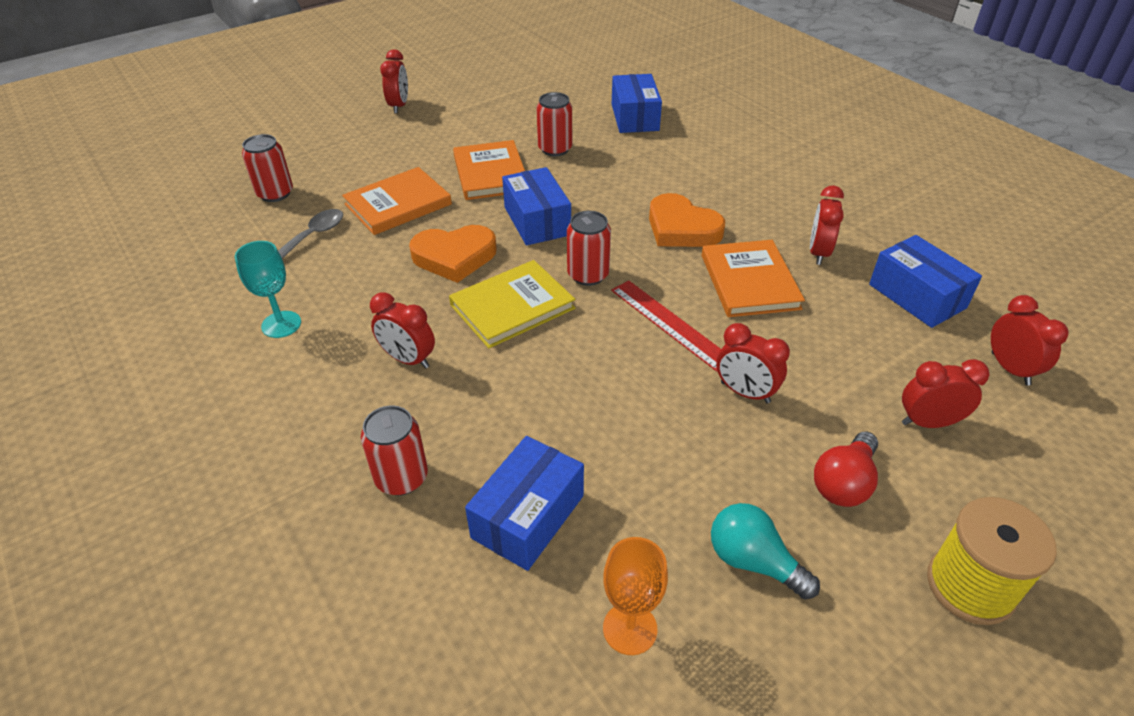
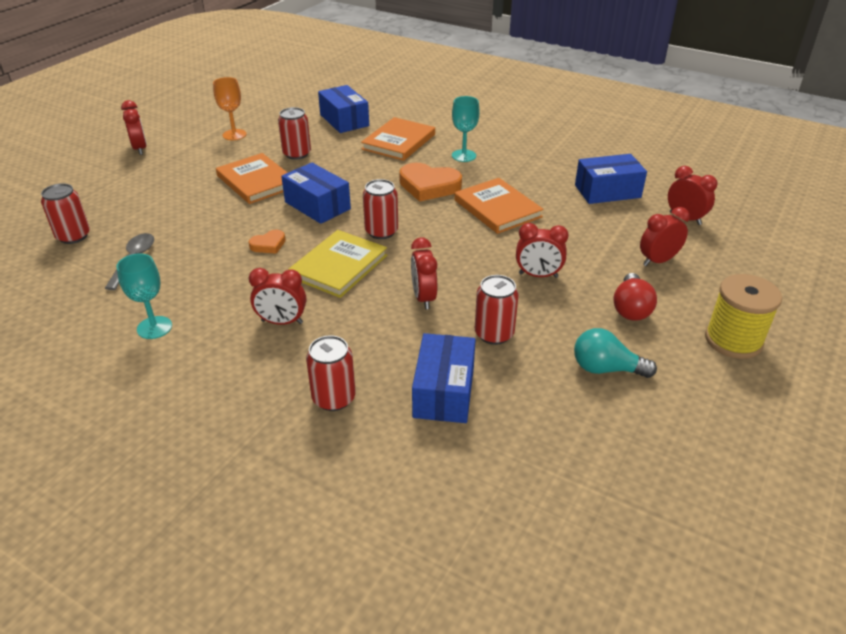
camera: 25 degrees left, 5 degrees down
orange book [342,167,452,235] -> orange book moved to [361,117,435,161]
orange heart [409,225,497,283] -> orange heart [249,230,286,254], size x0.52
orange goblet [603,537,668,655] -> orange goblet moved to [213,77,247,140]
red ruler [611,280,721,372] -> none
red clock [810,185,844,265] -> red clock moved to [411,237,437,309]
blue box [869,235,982,328] -> blue box turned 45 degrees counterclockwise [575,154,647,204]
none -> turquoise goblet [452,96,479,162]
none -> red can [475,275,519,345]

